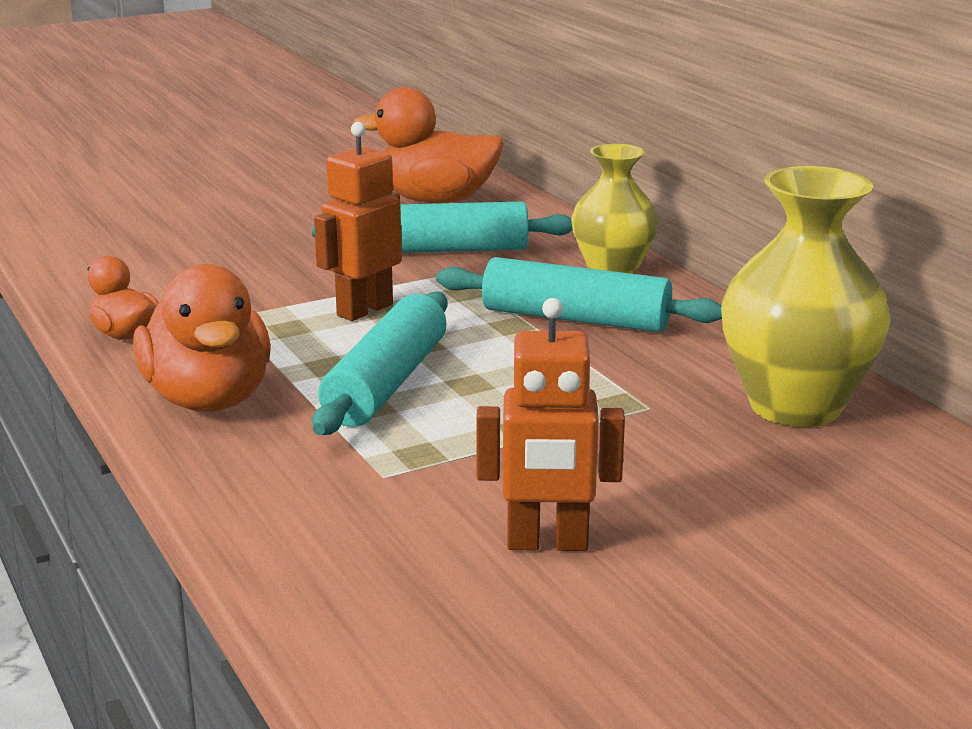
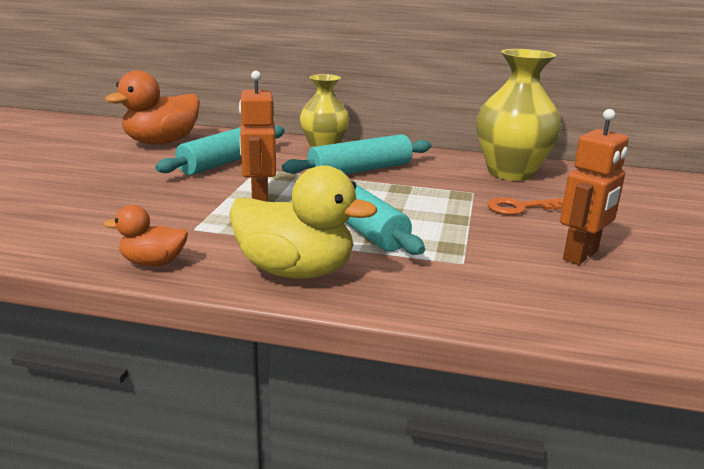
camera: 50 degrees left, 0 degrees up
orange duck [133,264,271,412] -> yellow duck [229,165,377,279]
none -> orange key [487,197,564,215]

